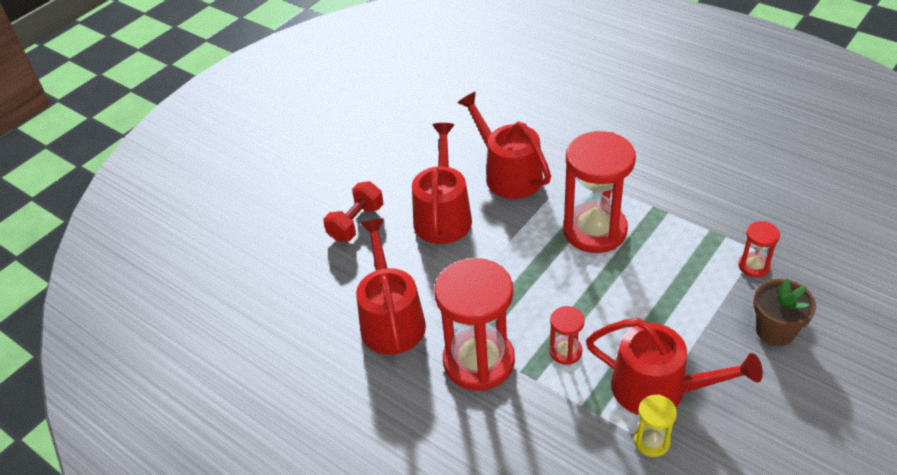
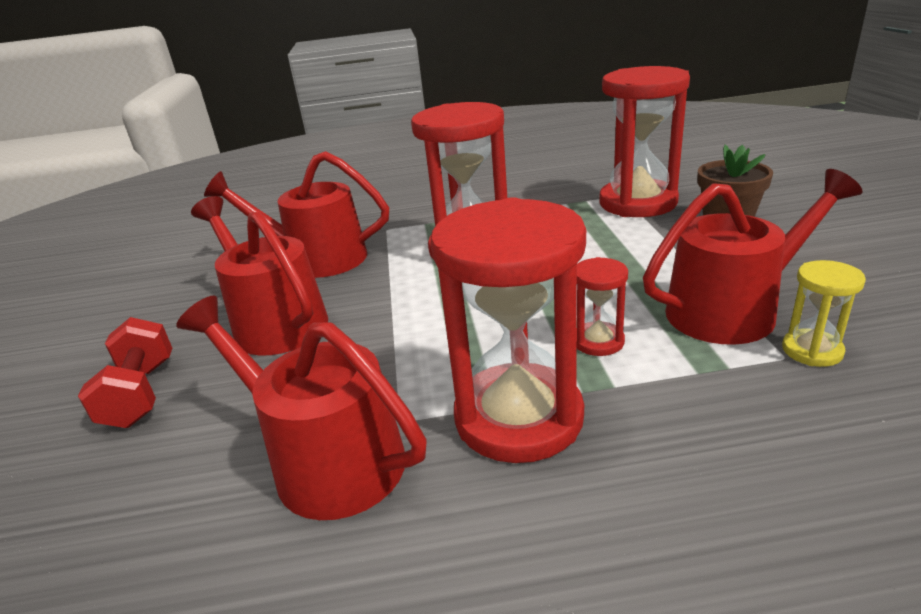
camera: 45 degrees left, 15 degrees down
red hourglass [738,221,780,278] -> red hourglass [599,66,690,217], size x2.19

